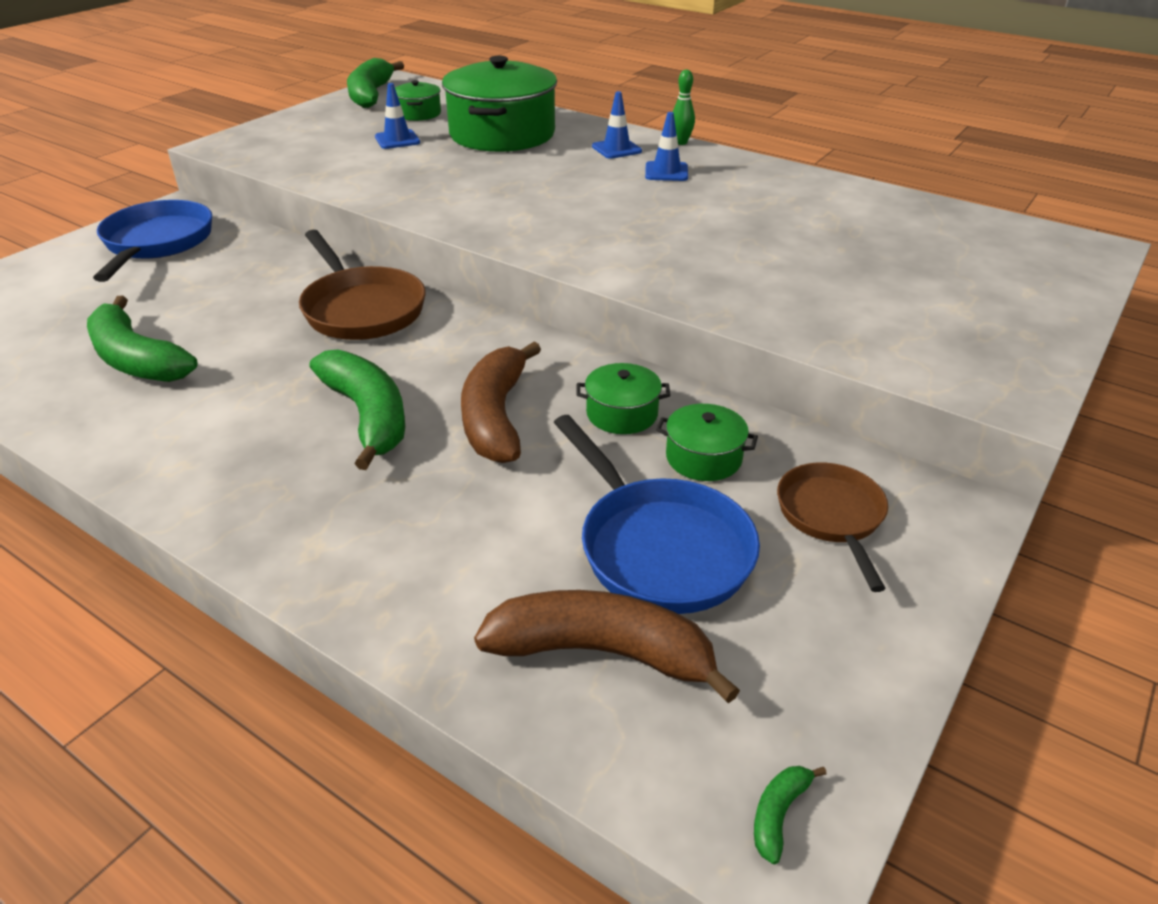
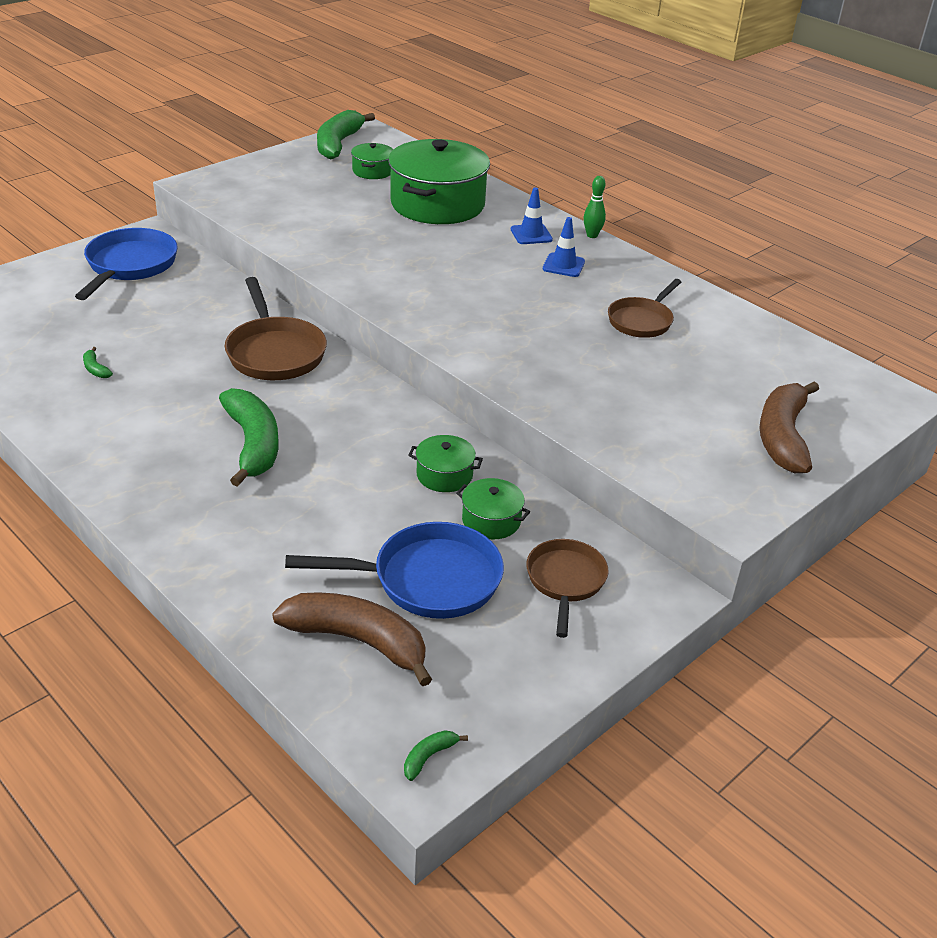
camera: 10 degrees right, 0 degrees up
green banana [87,296,198,382] -> green banana [83,347,113,378], size x0.40
blue traffic cone [375,83,420,149] -> none
brown banana [461,342,541,463] -> brown banana moved to [759,382,819,473]
blue pan [554,415,760,614] -> blue pan turned 75 degrees counterclockwise [285,522,504,619]
none -> brown pan [608,279,681,338]

